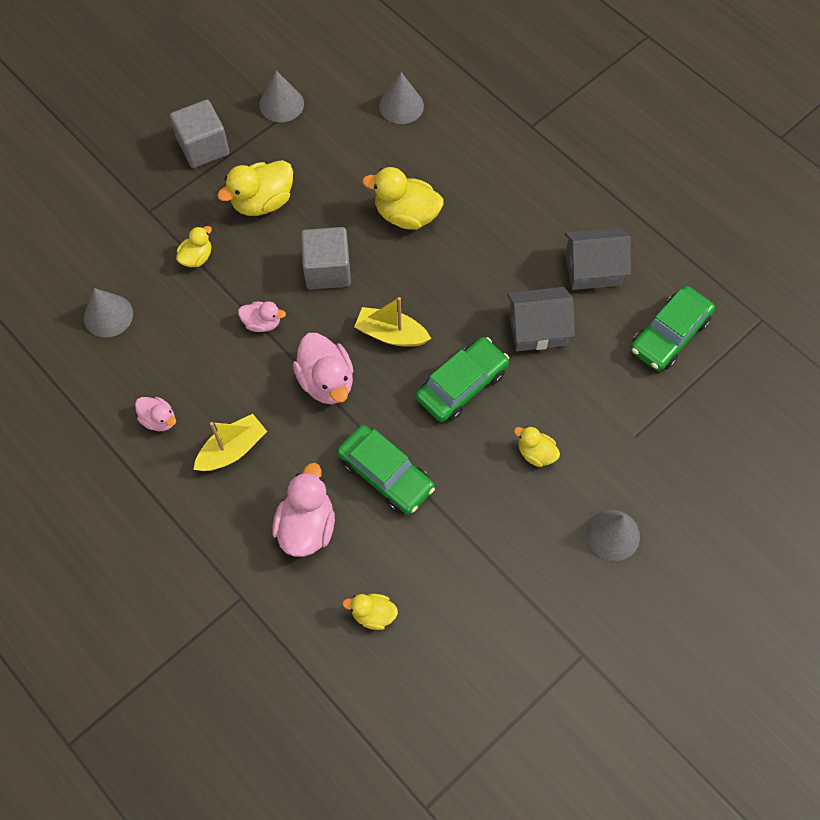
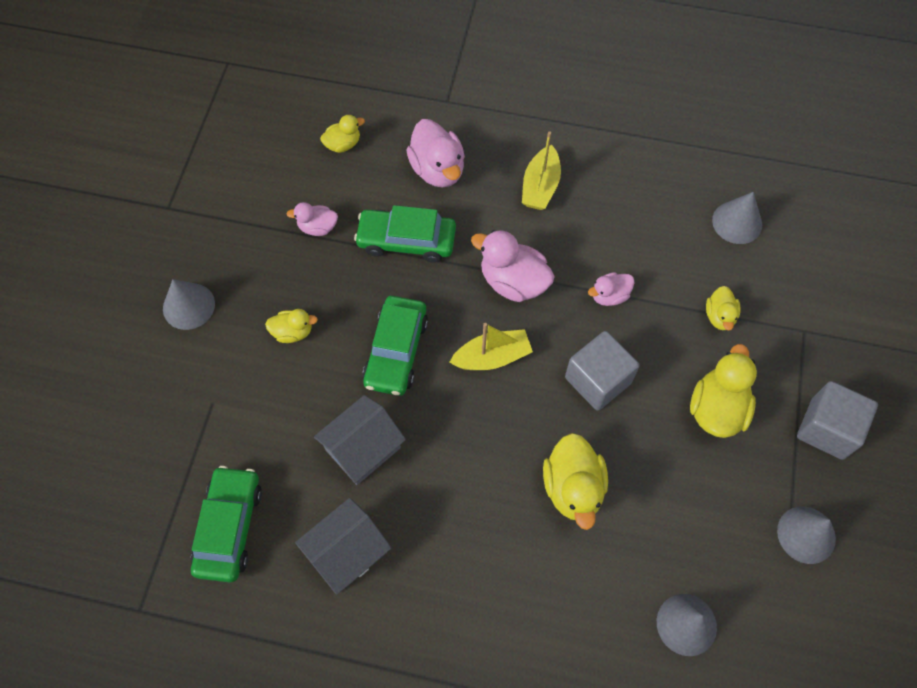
camera: 145 degrees right, 0 degrees up
pink duck [135,397,176,431] -> pink duck moved to [286,202,338,236]
yellow duck [362,167,444,230] -> yellow duck turned 105 degrees clockwise [543,433,608,530]

